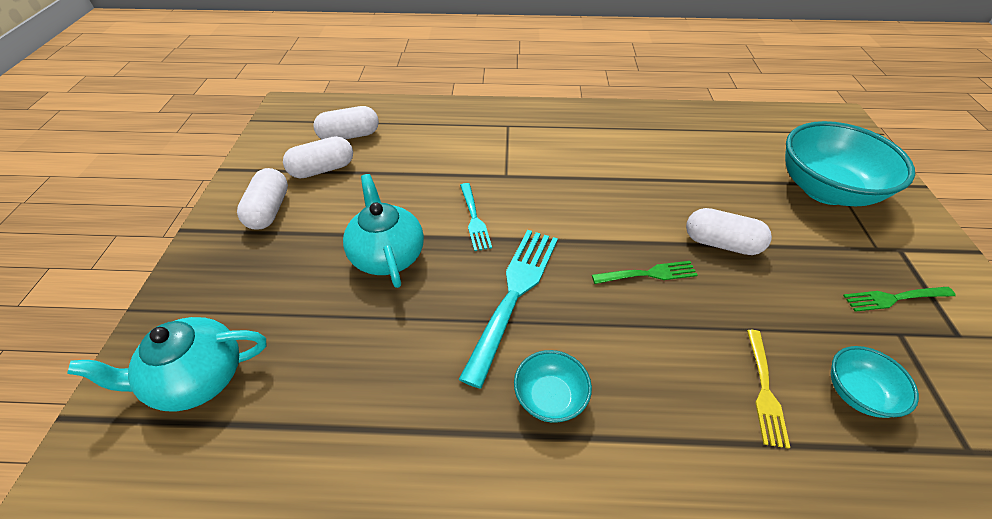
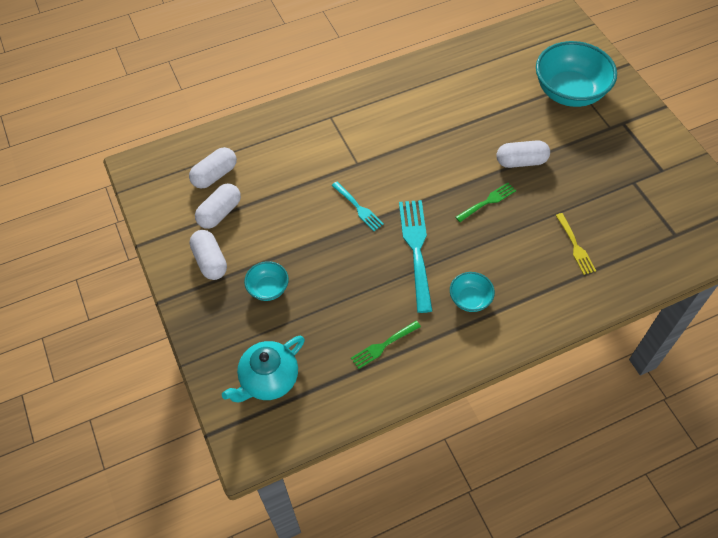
camera: 25 degrees left, 10 degrees up
turquoise teapot [343,174,424,288] -> none
turquoise bowl [831,346,919,418] -> turquoise bowl moved to [244,261,289,301]
green fork [843,287,956,312] -> green fork moved to [351,321,421,369]

